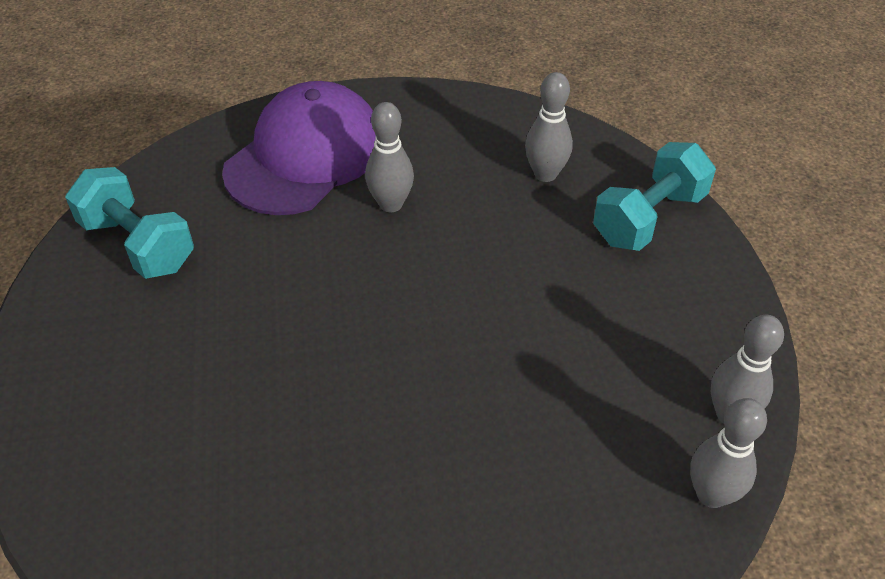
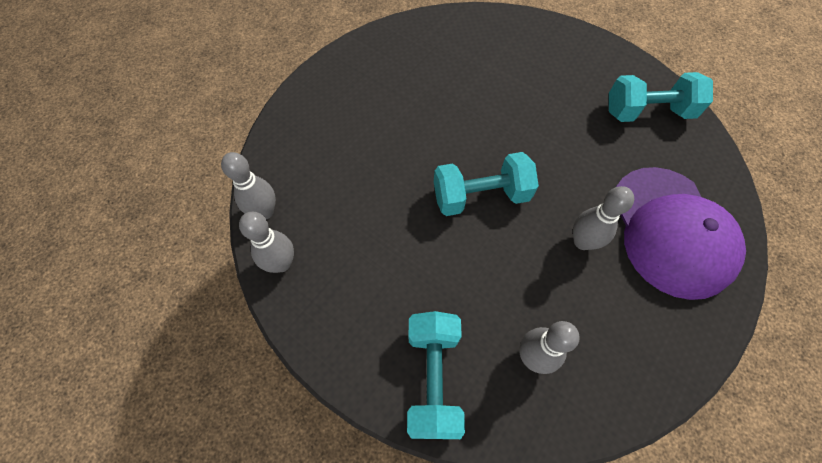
camera: 135 degrees right, 15 degrees up
none -> turquoise dumbbell [434,152,539,216]

